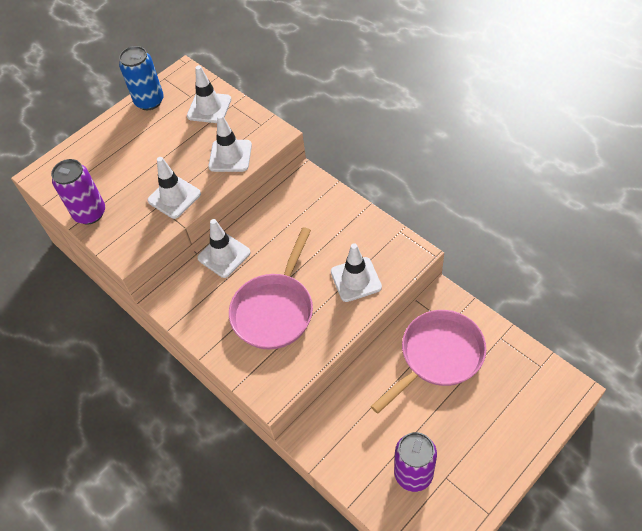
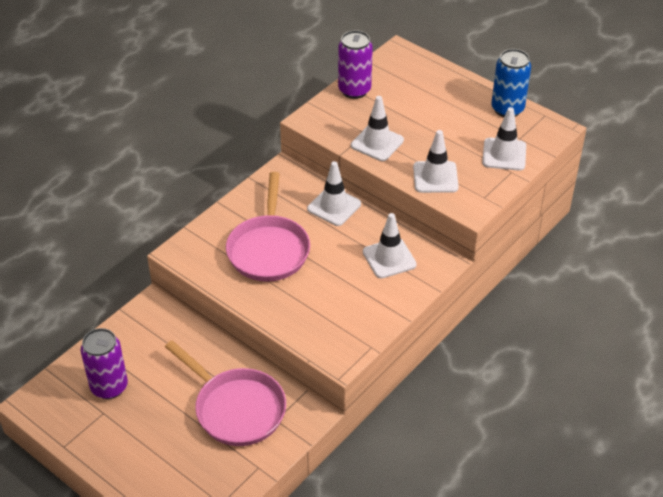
camera: 80 degrees right, 10 degrees down
pink pan [229,227,313,350] -> pink pan turned 105 degrees counterclockwise [226,172,310,282]
white traffic cone [331,243,382,302] -> white traffic cone moved to [363,213,417,279]

